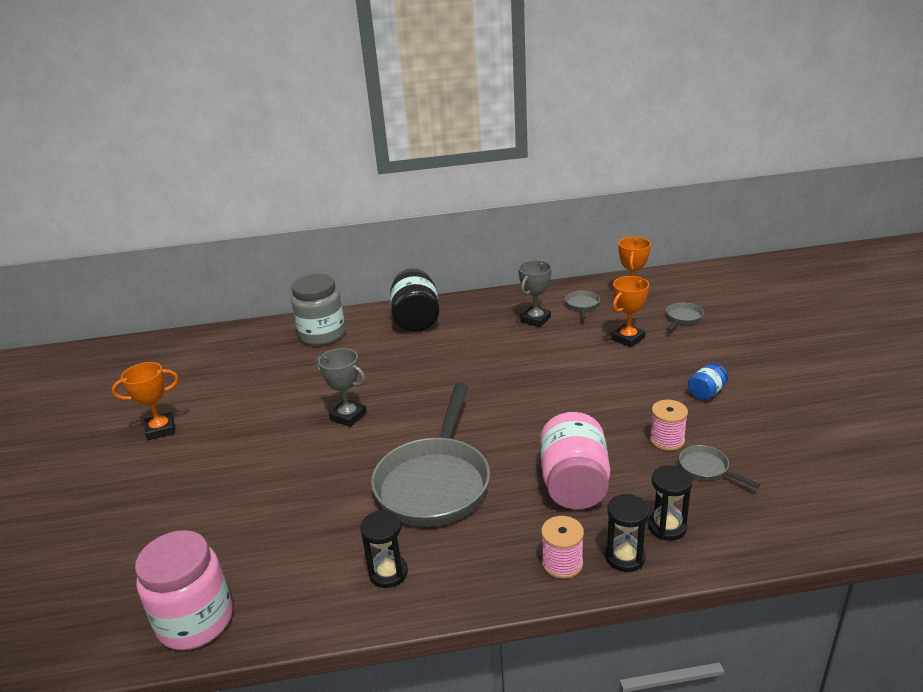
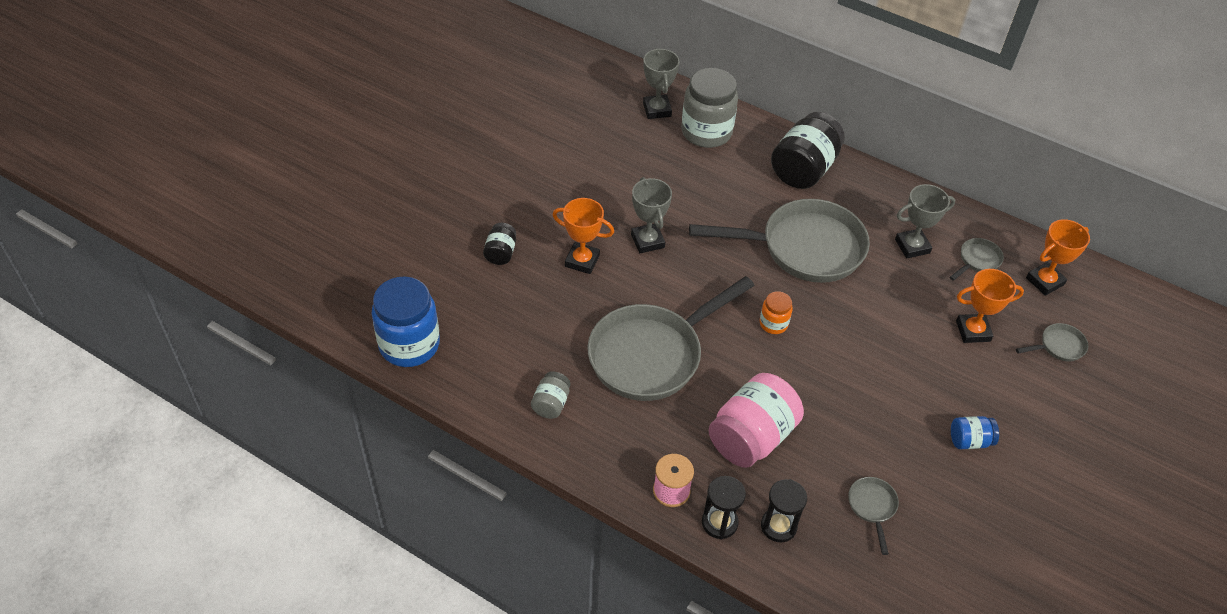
camera: 35 degrees right, 20 degrees up
orange trophy [112,362,179,440] -> orange trophy moved to [553,198,614,274]
pink jar [135,530,233,650] -> blue jar [372,277,440,367]
black hourglass [360,510,408,588] -> grey jar [531,371,571,419]
pink spool [650,400,688,451] -> none
none -> black jar [483,223,516,265]
none -> grey trophy [643,48,680,119]
none -> grey pan [689,199,870,283]
none -> orange jar [760,291,793,334]

